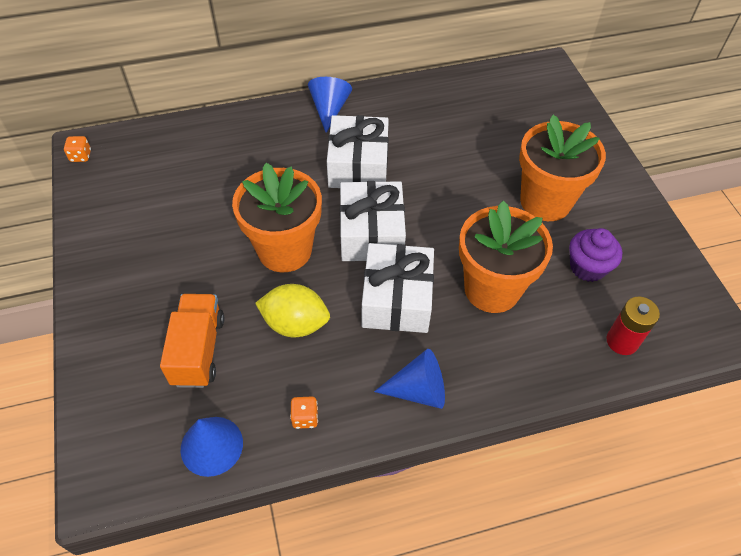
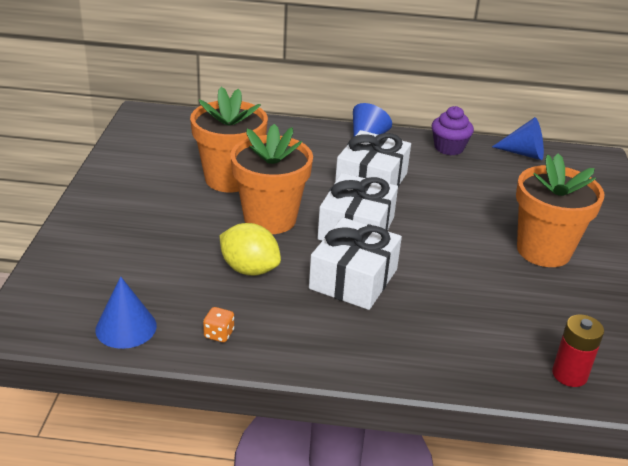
camera: 20 degrees right, 20 degrees down
orange dice [64,136,91,162] -> none
orange truck [160,294,224,388] -> none
blue cone [374,349,445,409] -> blue cone moved to [492,117,544,160]
orange flower pot [459,201,553,313] -> orange flower pot moved to [190,87,268,192]
purple cupcake [569,228,622,282] -> purple cupcake moved to [432,106,474,155]

